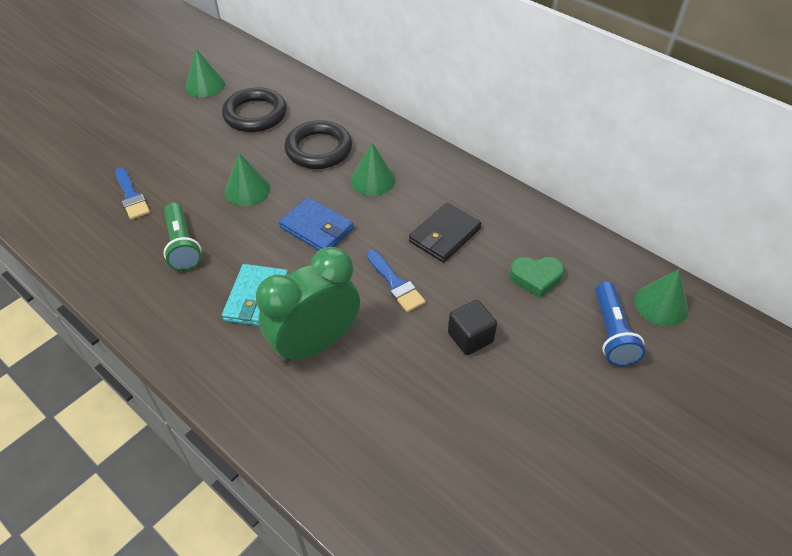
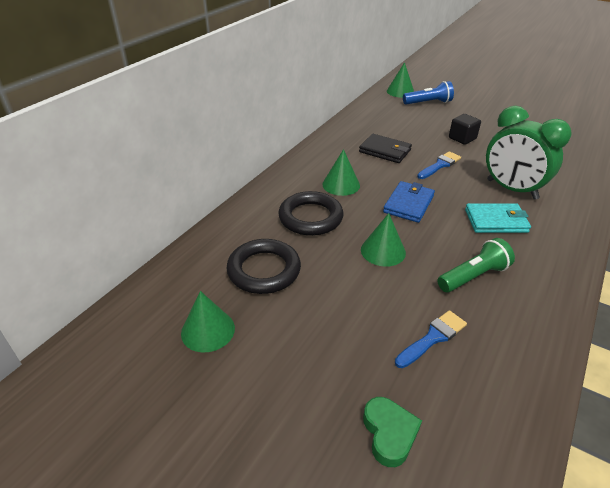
camera: 100 degrees left, 10 degrees down
green heart [510,257,564,298] -> green heart moved to [363,397,422,467]

